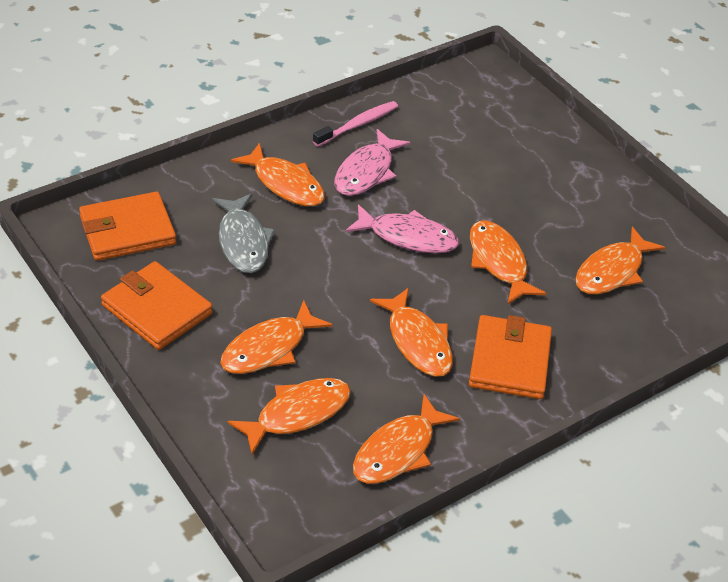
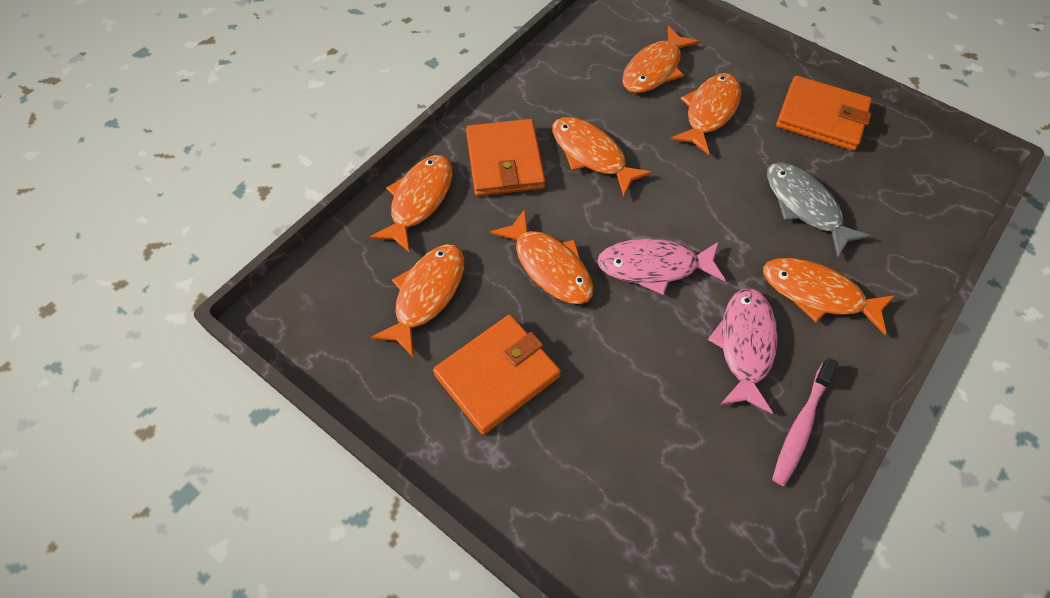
camera: 165 degrees right, 15 degrees up
orange wallet [79,192,176,261] -> orange wallet moved to [433,315,561,435]
orange fish [353,394,460,484] -> orange fish moved to [370,155,453,253]

